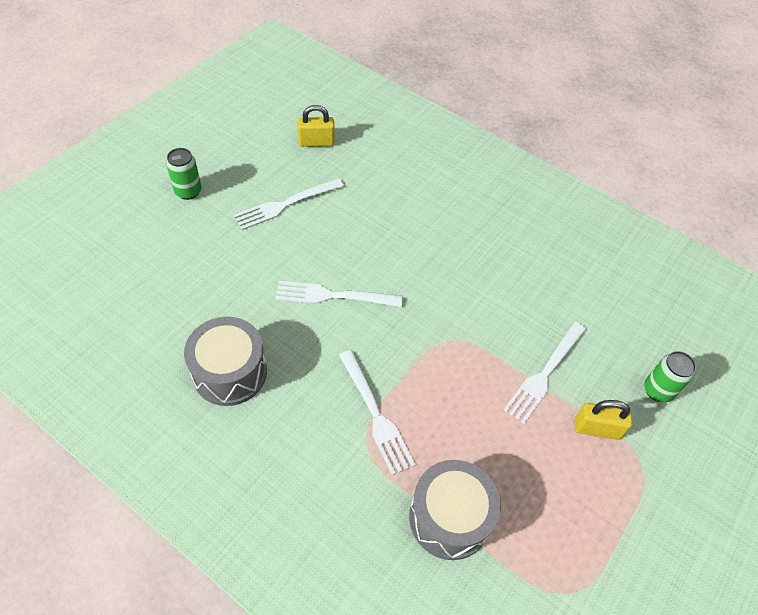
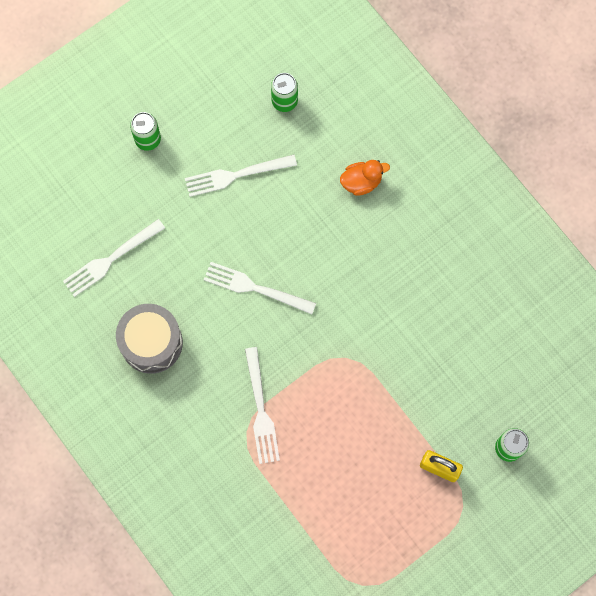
camera: 20 degrees right, 20 degrees up
yellow padlock [297,105,335,147] -> green can [271,73,298,112]
grey drum [409,460,501,560] -> none
white fork [504,322,586,424] -> white fork moved to [63,219,165,297]
none -> orange duck [340,160,390,196]

